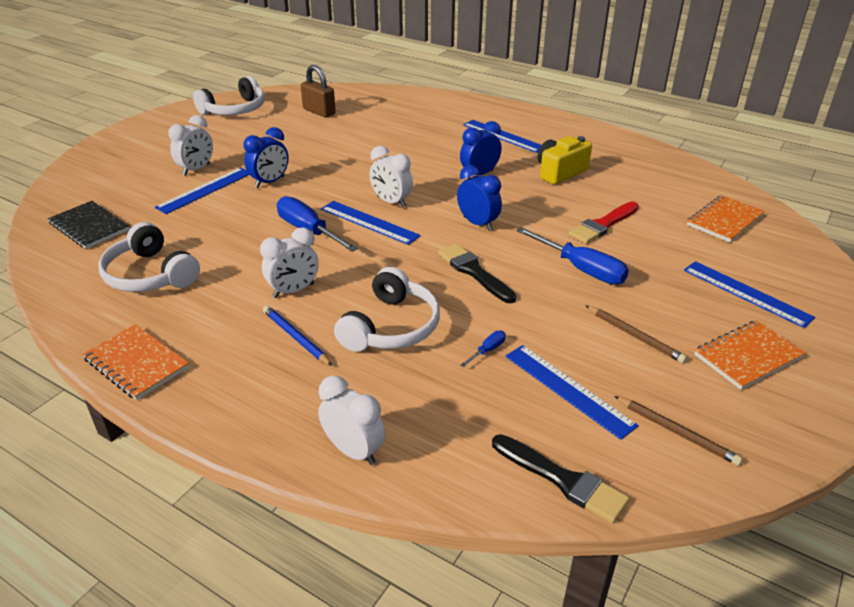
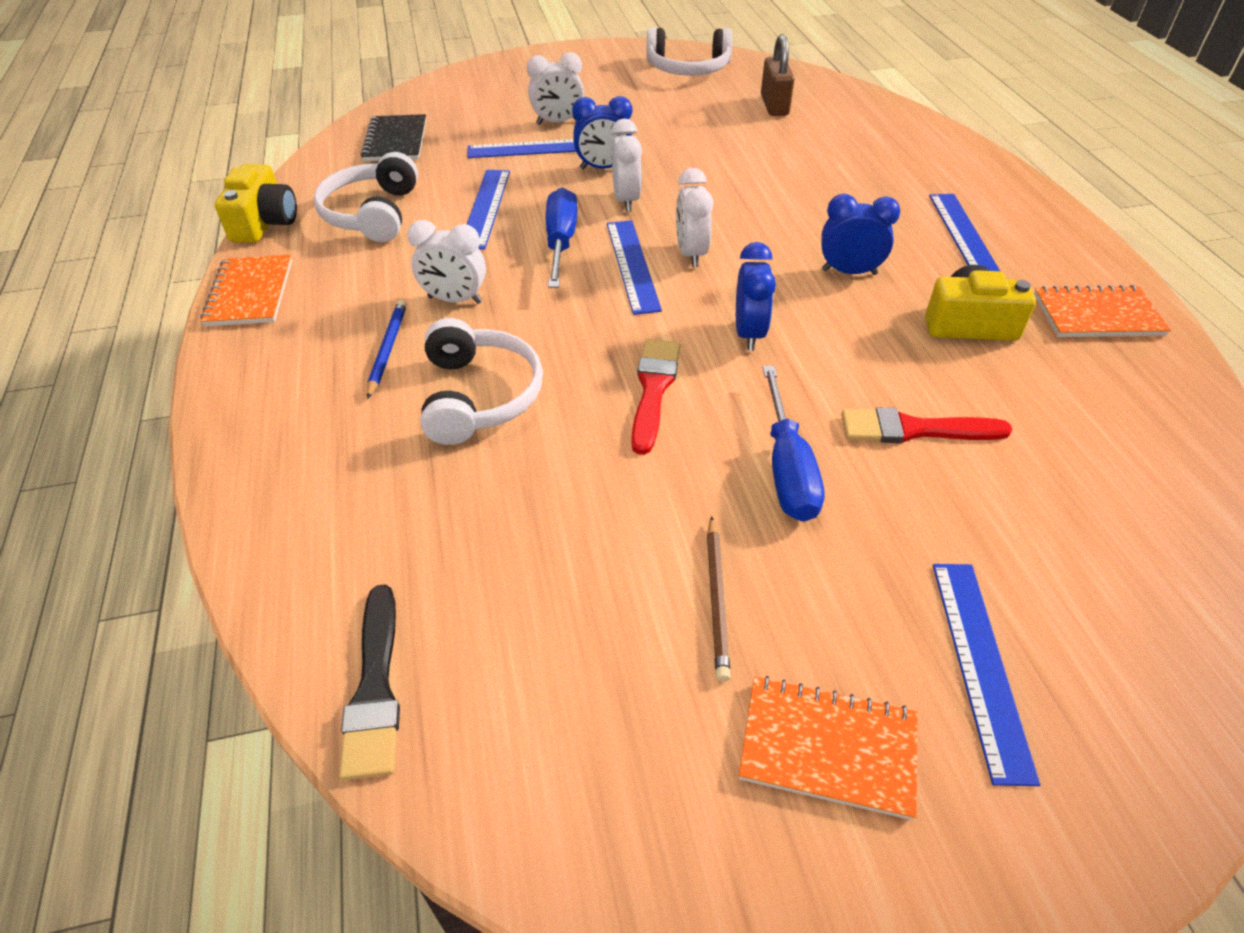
camera: 45 degrees right, 10 degrees up
white clock [318,376,385,465] -> white clock moved to [611,119,642,212]
white headphones [334,267,440,352] -> white headphones turned 75 degrees counterclockwise [421,318,543,445]
black brush [438,243,516,303] -> red brush [631,339,680,455]
blue screwdriver [461,331,506,367] -> none
blue ruler [506,345,639,440] -> blue ruler moved to [467,170,510,250]
brown pencil [614,396,743,466] -> none
orange notebook [687,195,765,242] -> orange notebook moved to [1034,285,1171,337]
none -> yellow camera [215,164,297,243]

